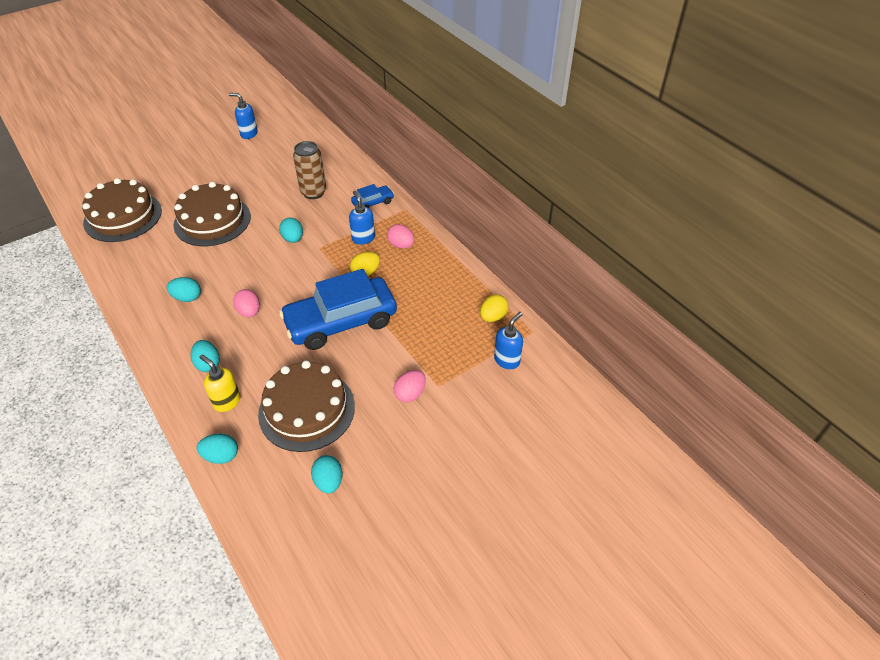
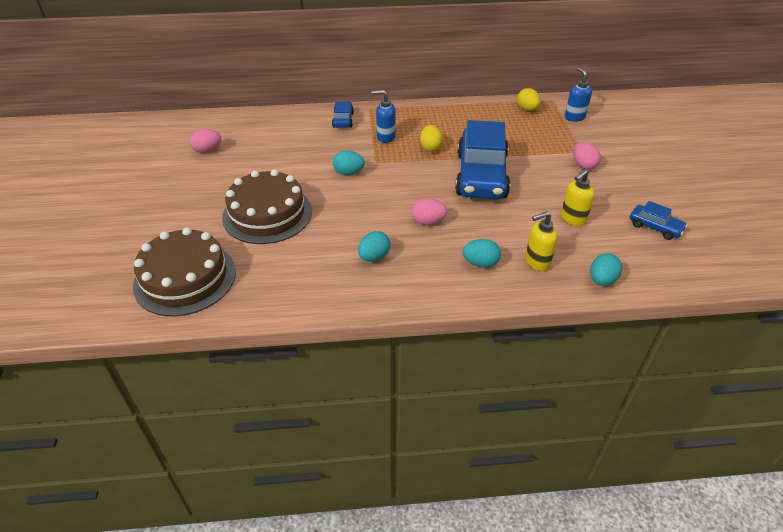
camera: 60 degrees left, 5 degrees down
blue soap dispenser [229,93,258,139] -> none
brown cake [258,360,355,452] -> yellow soap dispenser [561,170,595,226]
brown can [293,141,326,199] -> none
turquoise egg [311,455,342,494] -> blue car [630,201,687,240]
pink egg [387,224,414,248] -> pink egg moved to [190,129,221,153]

